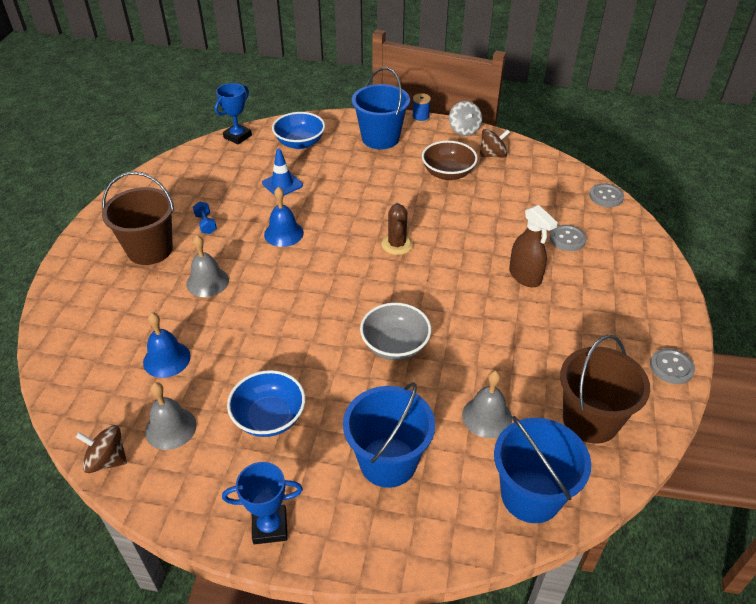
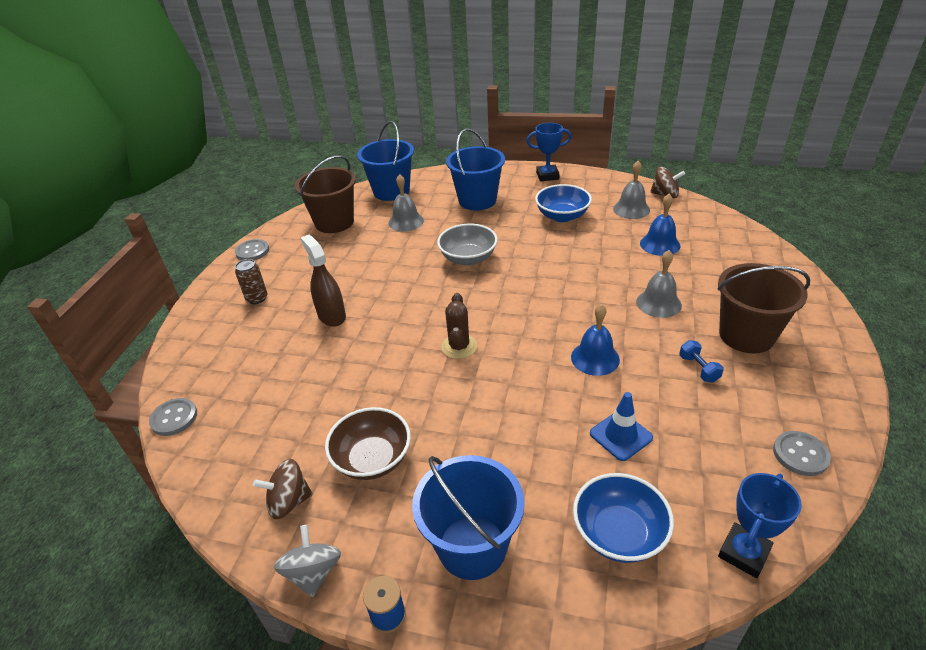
camera: 175 degrees left, 5 degrees down
grey button [550,225,587,251] -> grey button moved to [773,431,831,476]
none -> brown can [235,259,267,304]

